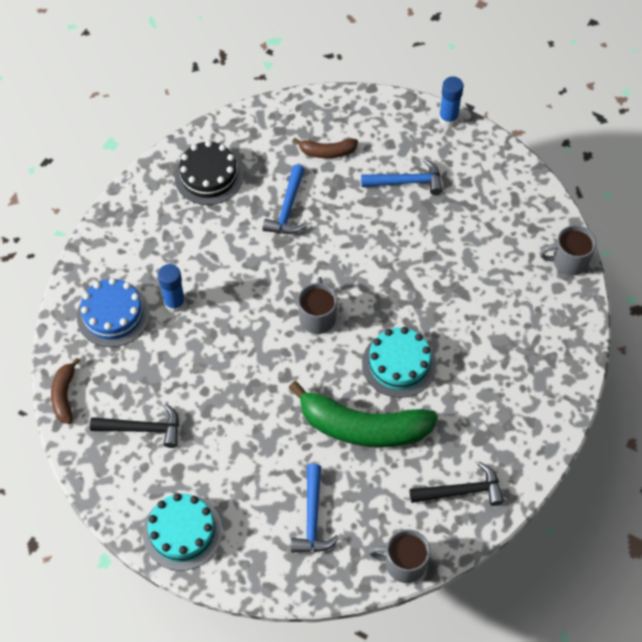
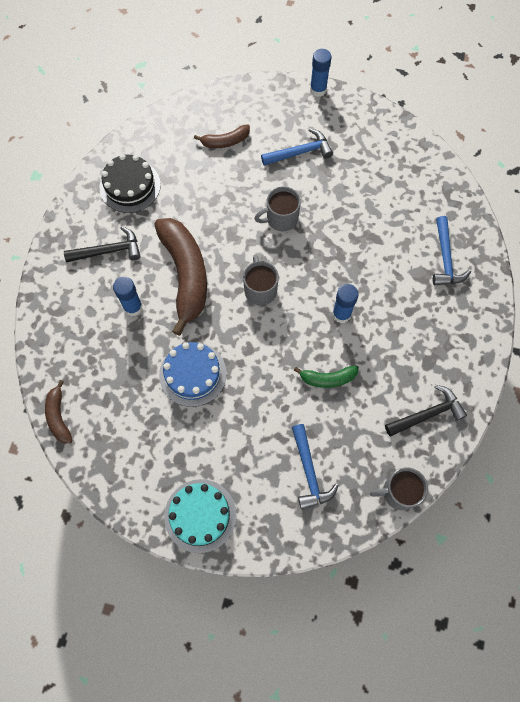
camera: 15 degrees left, 10 degrees up
blue cake [77,278,150,347] -> blue cake moved to [159,342,227,407]
black hammer [90,404,179,448] -> black hammer moved to [64,226,141,262]
blue hammer [262,164,306,234] -> blue hammer moved to [433,216,471,285]
green banana [289,381,438,448] -> green banana [294,365,359,388], size x0.49
turquoise cake [362,327,437,398] -> blue glue stick [332,284,359,323]
grey mug [540,225,596,275] -> grey mug moved to [254,186,301,231]
none -> brown banana [154,218,207,336]

